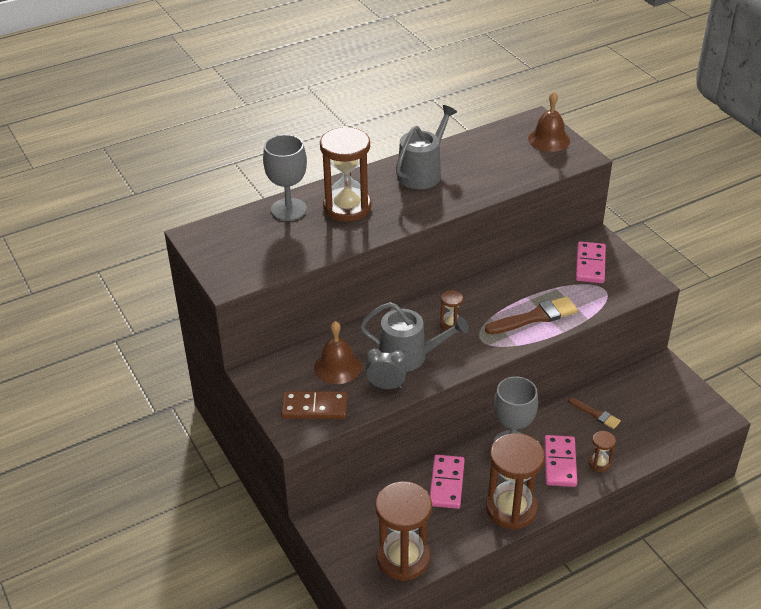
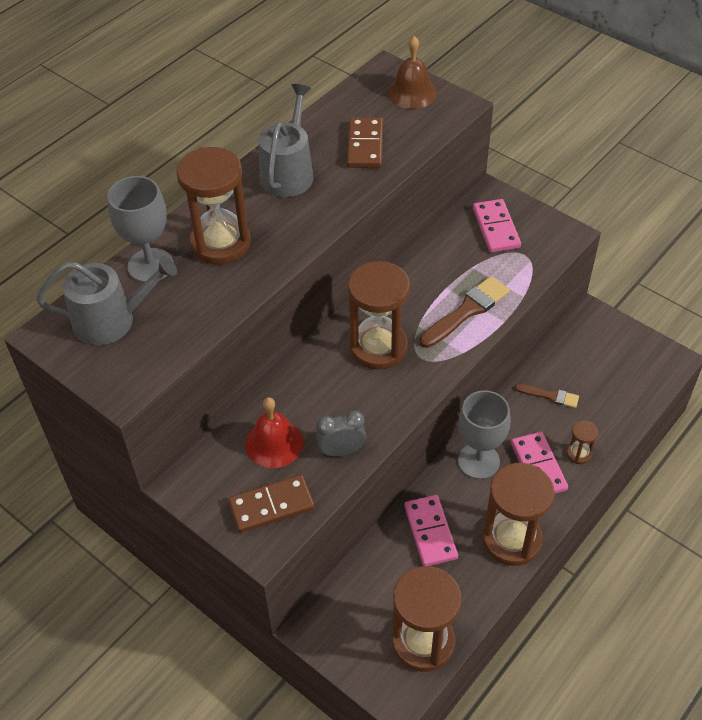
camera: 20 degrees left, 10 degrees up
brown bell [314,321,361,384] -> red bell [245,397,303,468]
grey watering can [360,302,468,372] -> grey watering can moved to [36,256,177,345]
brown hourglass [440,290,463,330] -> brown hourglass [348,261,410,370], size x2.22
none -> brown domino [347,117,383,168]

